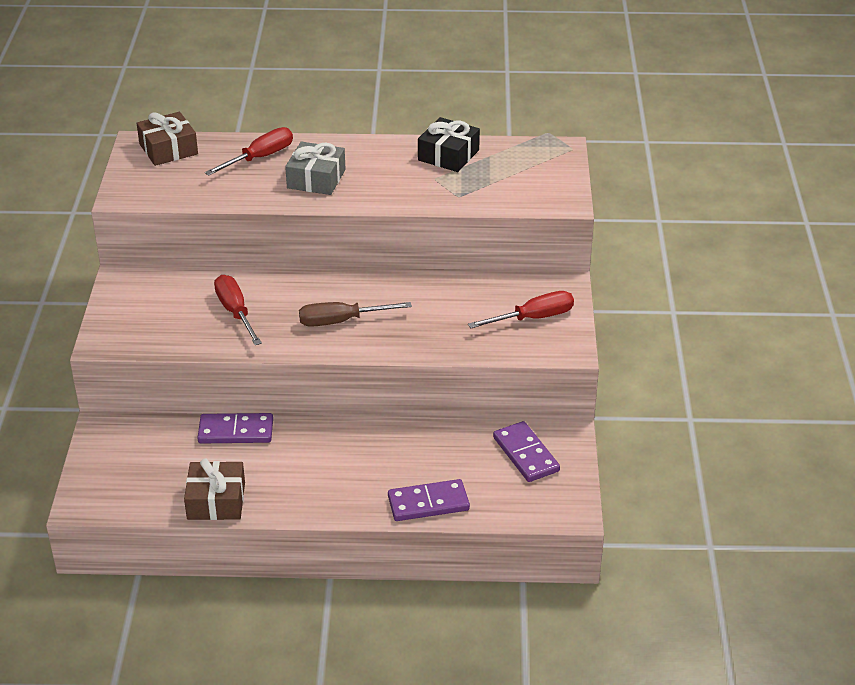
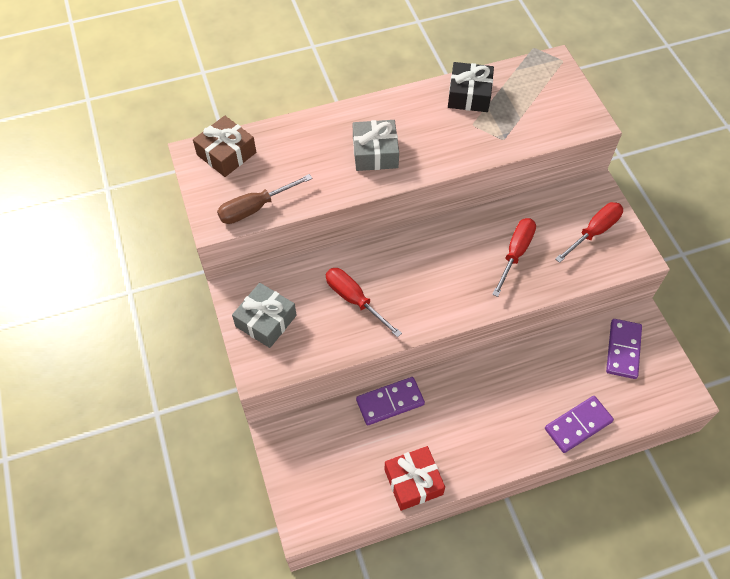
camera: 20 degrees left, 20 degrees up
brown gift [184,459,245,520] -> red gift [384,446,445,511]
red screwdriver [205,127,293,176] -> red screwdriver moved to [492,218,536,297]
brown screwdriver [299,302,412,327] -> brown screwdriver moved to [217,174,313,224]
purple domino [493,421,560,482] -> purple domino turned 60 degrees clockwise [606,319,642,379]
none -> grey gift [232,283,297,348]

